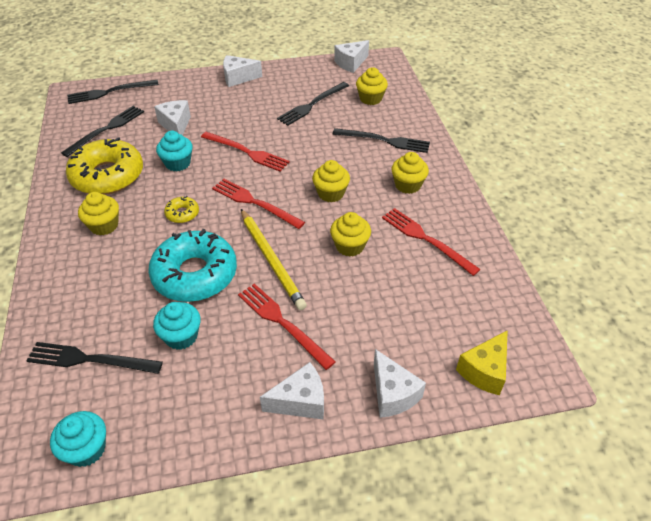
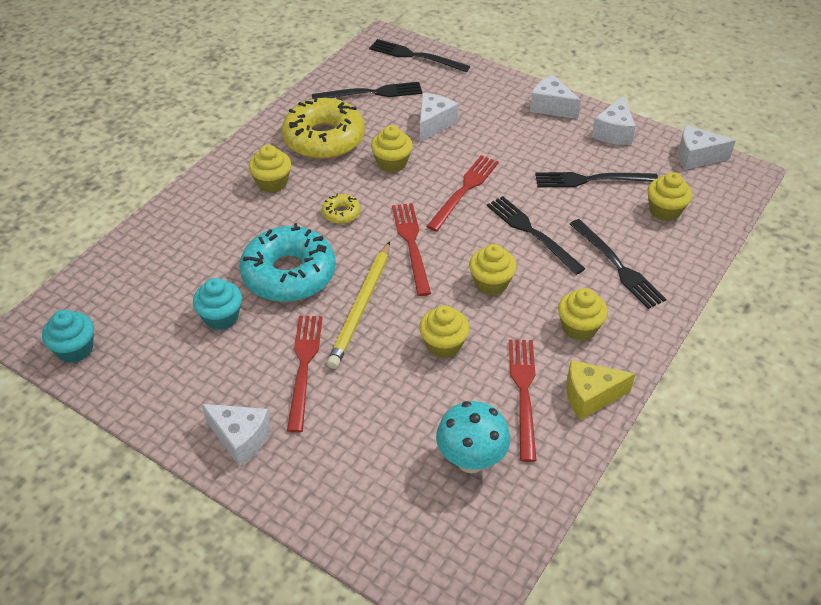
camera: 45 degrees right, 0 degrees up
black fork [26,342,163,374] -> black fork moved to [487,196,586,275]
turquoise cupcake [156,131,193,172] -> yellow cupcake [371,125,413,173]
red fork [201,132,289,171] -> red fork turned 135 degrees counterclockwise [426,155,499,232]
white cheese [374,349,426,418] -> white cheese moved to [592,96,636,145]
yellow cheese [456,330,508,395] -> yellow cheese moved to [566,360,636,420]
none -> turquoise mushroom [436,401,510,473]

